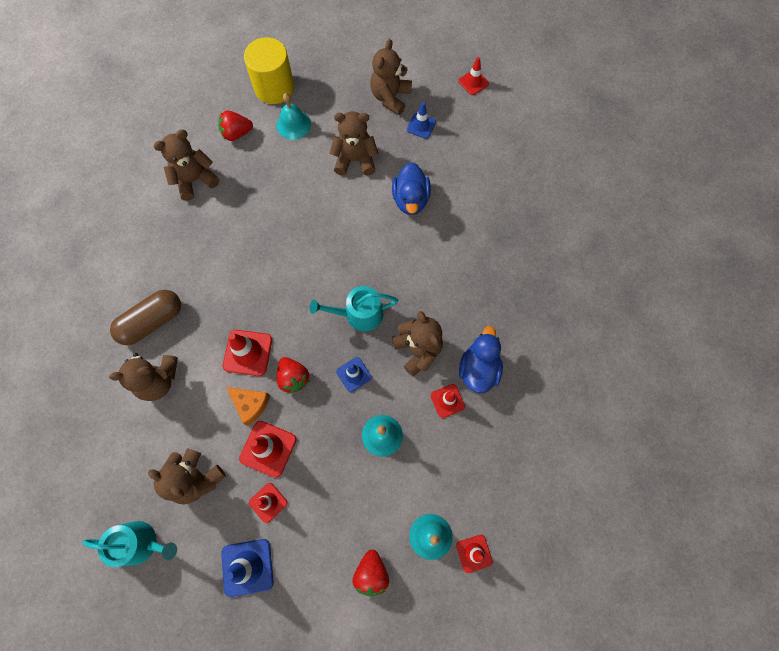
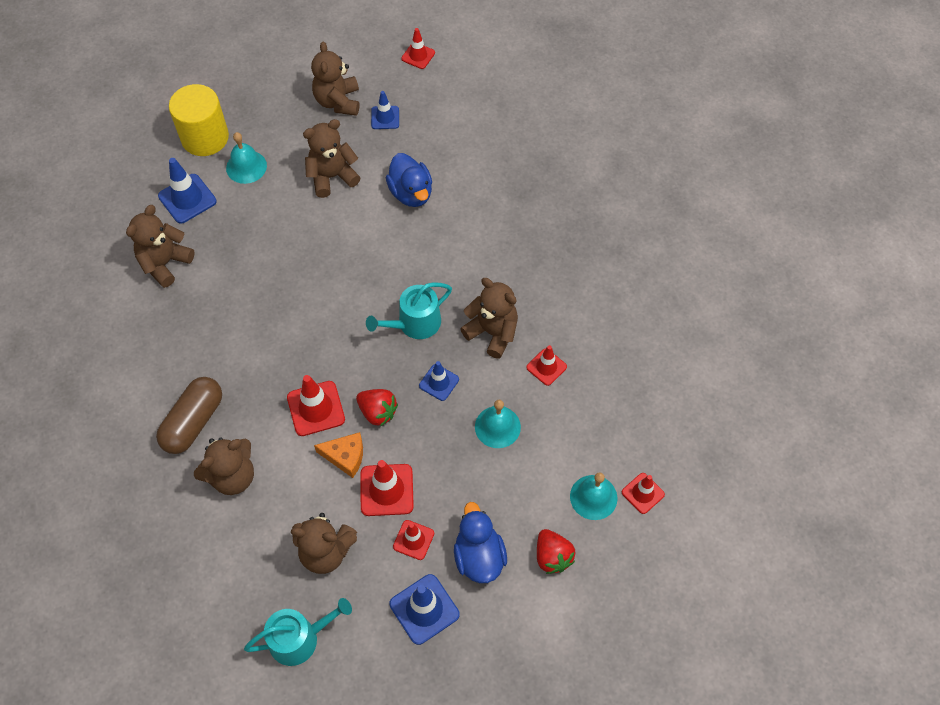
camera: 25 degrees left, 10 degrees down
red strawberry [218,111,253,141] -> blue traffic cone [158,158,217,224]
blue duck [459,326,503,393] -> blue duck moved to [454,502,507,583]

